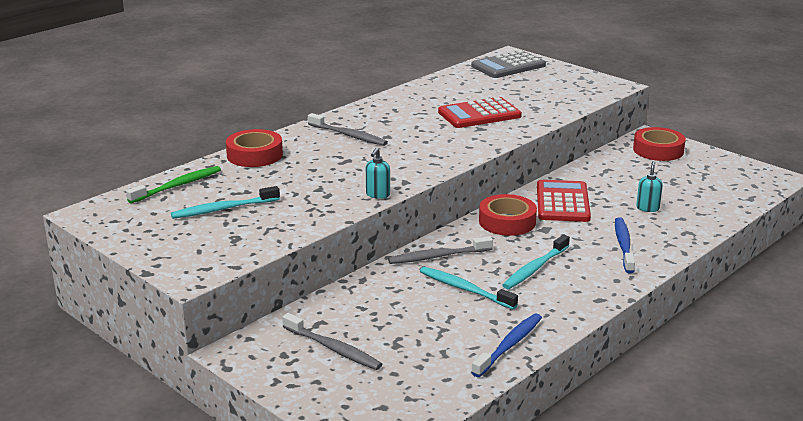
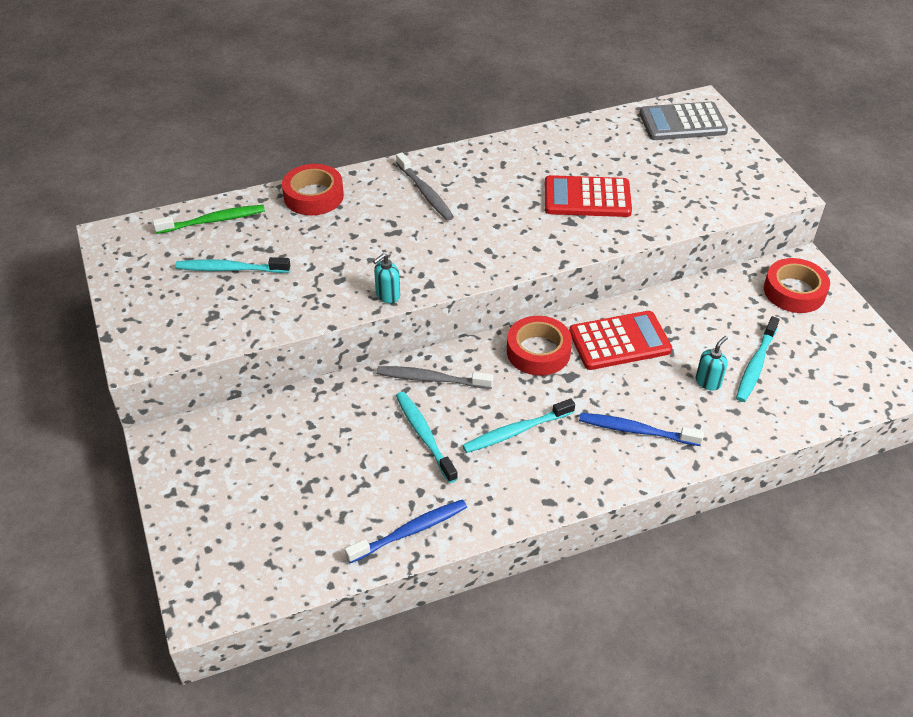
camera: 25 degrees right, 20 degrees up
grey toothbrush [282,313,382,370] -> none
red calculator [537,180,591,222] -> red calculator turned 45 degrees clockwise [569,311,672,370]
blue toothbrush [615,217,635,273] -> blue toothbrush turned 105 degrees counterclockwise [579,413,704,446]
none -> turquoise toothbrush [736,316,780,402]

